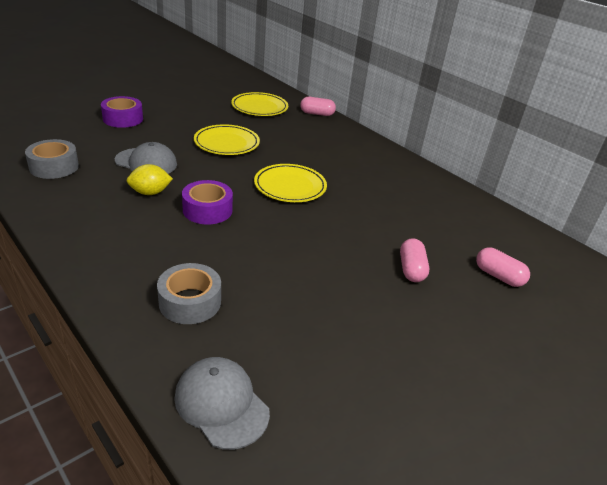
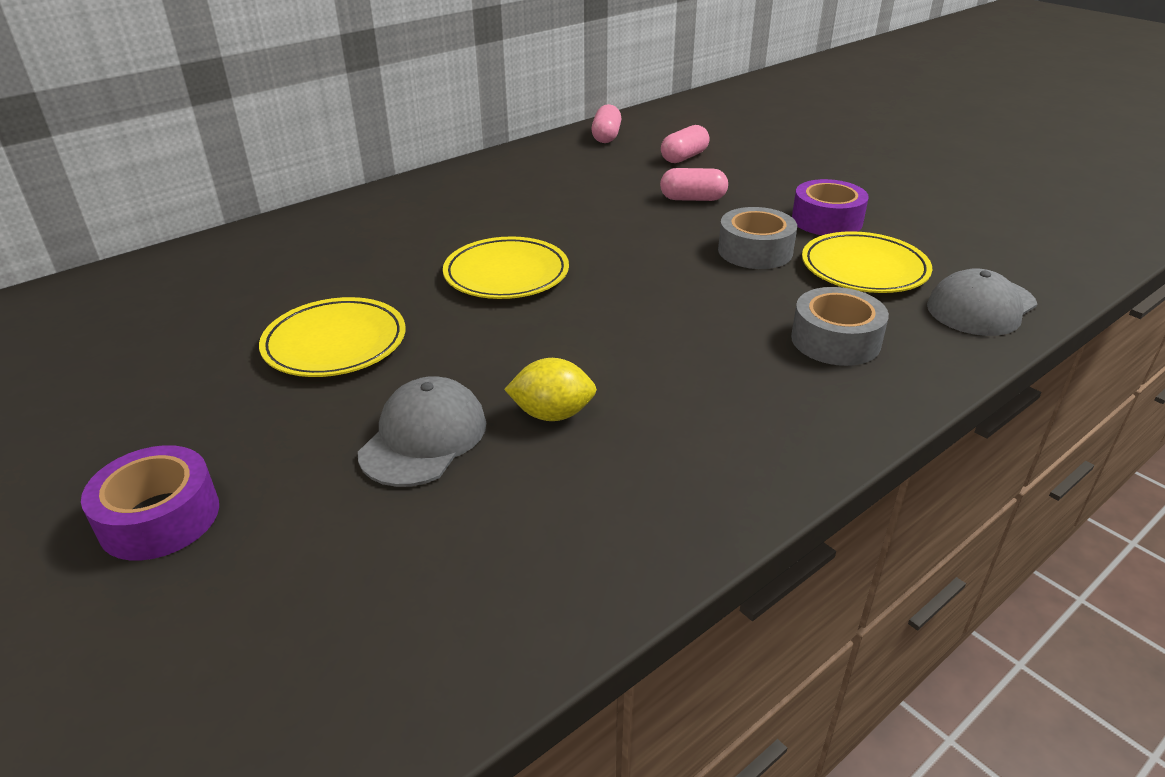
camera: 85 degrees left, 0 degrees up
grey tape [25,139,79,179] -> grey tape moved to [718,207,797,269]
yellow lemon [127,164,173,195] -> yellow lemon turned 75 degrees counterclockwise [504,358,597,421]
purple tape [182,180,233,225] -> purple tape moved to [792,179,869,235]
yellow plate [231,92,288,116] -> yellow plate moved to [802,231,932,293]
pink capsule [300,97,336,116] -> pink capsule moved to [591,104,621,143]

